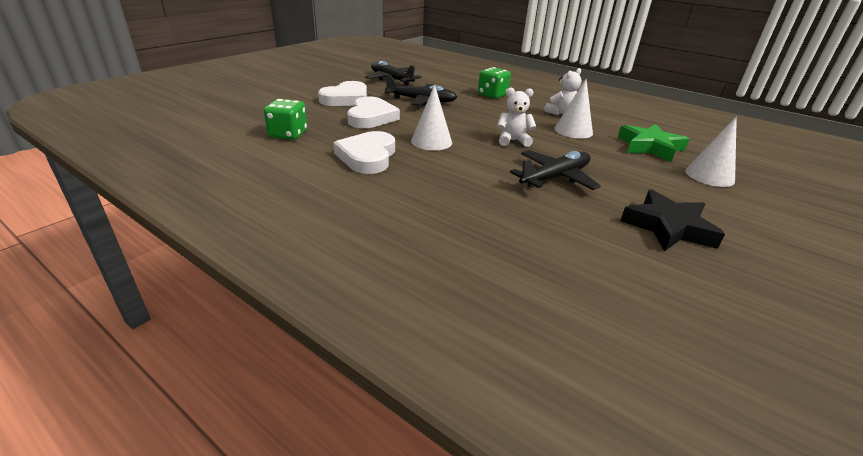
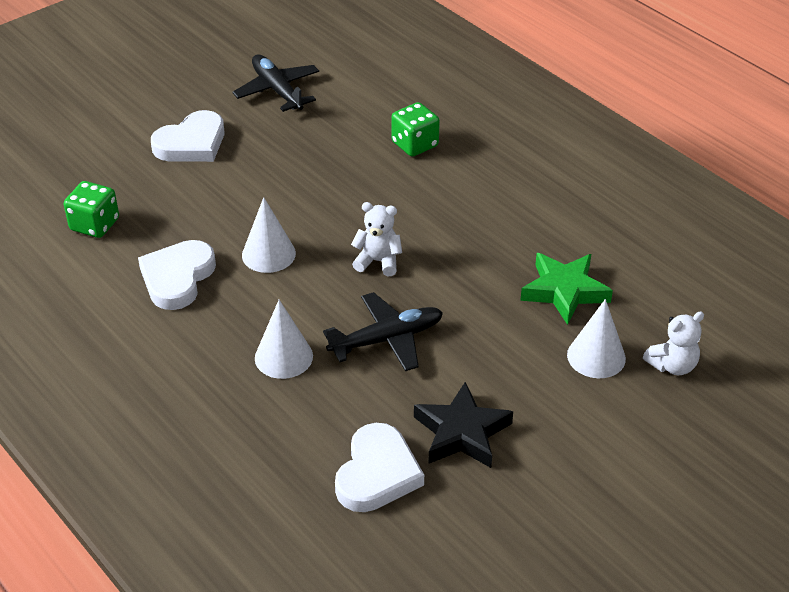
camera: 15 degrees right, 10 degrees up
white heart [347,97,400,128] -> white heart moved to [335,423,424,512]
black plane [384,74,457,106] -> none
white teddy bear [544,68,581,115] -> white teddy bear moved to [643,312,704,375]
white cone [555,79,593,139] -> white cone moved to [255,300,313,379]

